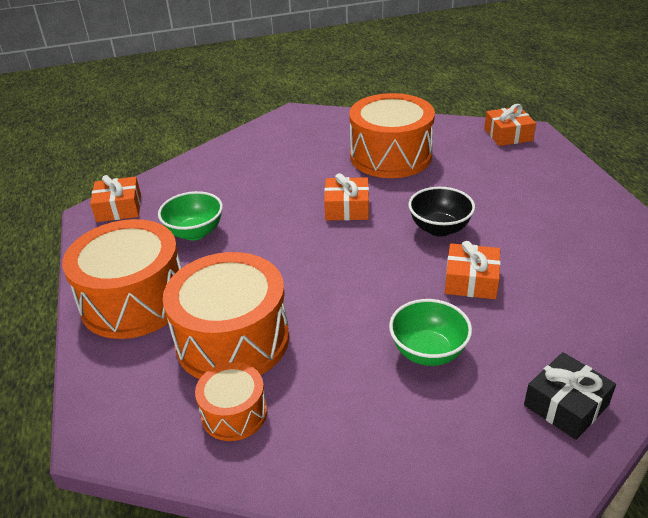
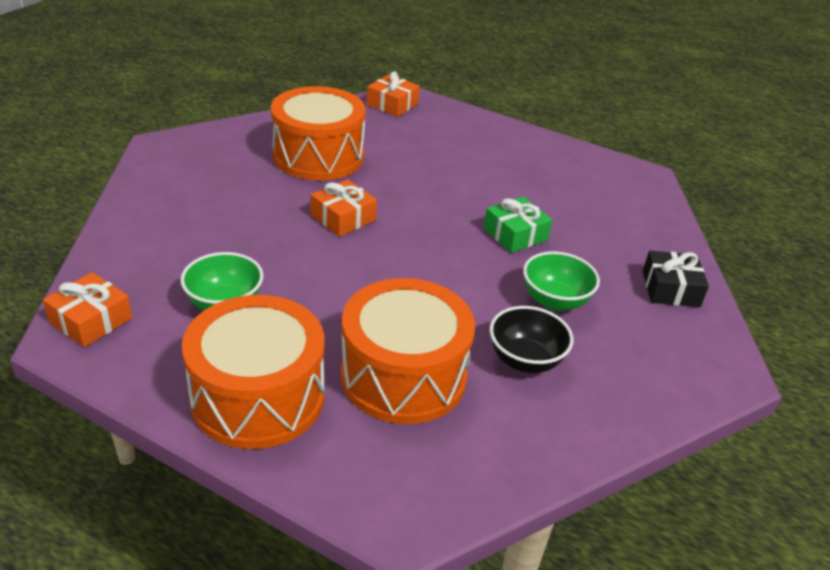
camera: 50 degrees left, 0 degrees up
orange drum [195,362,267,441] -> none
black bowl [408,187,475,237] -> black bowl moved to [489,306,573,373]
orange gift [445,241,501,299] -> green gift [484,197,552,253]

